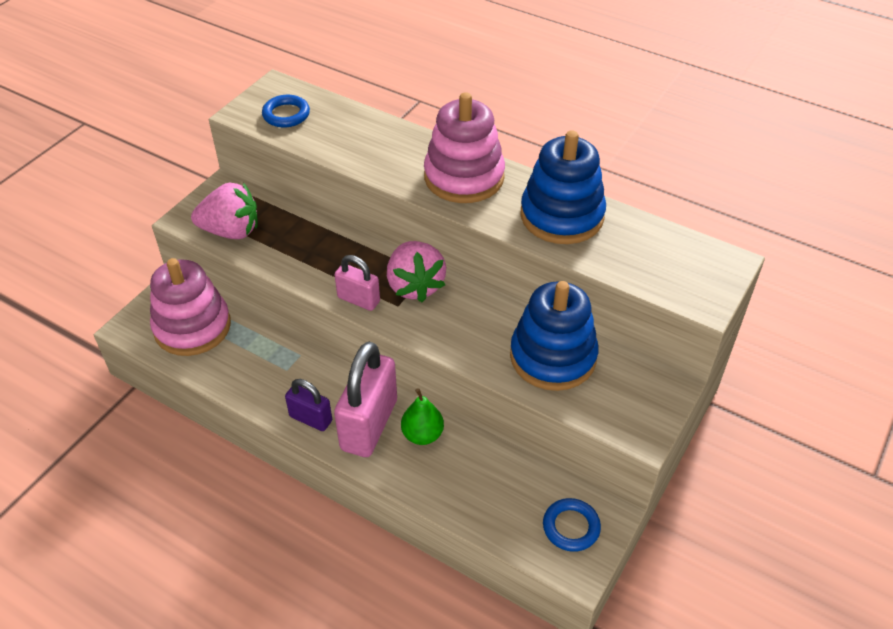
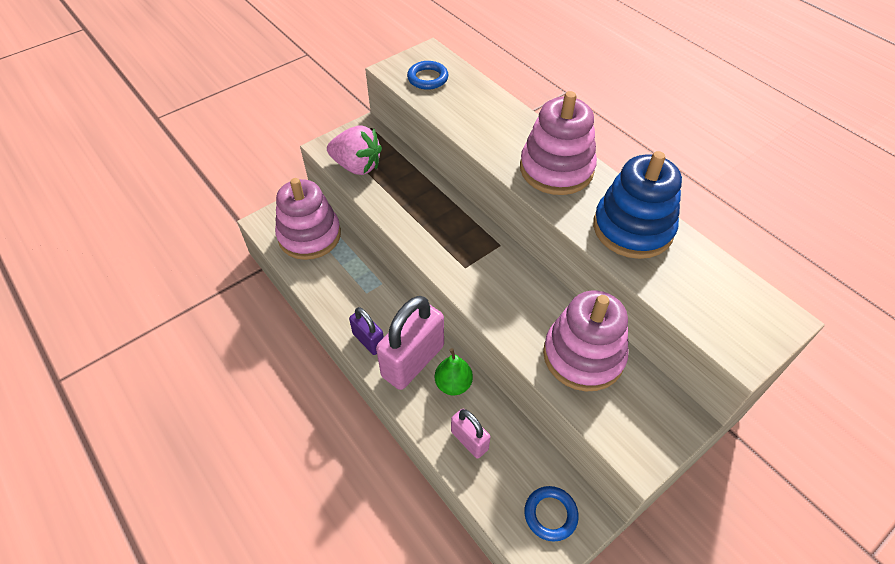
camera: 20 degrees right, 5 degrees up
pink padlock [334,255,380,311] -> pink padlock moved to [451,409,490,459]
pink strawberry [387,241,446,302] -> none
blue stacking toy [510,281,599,391] -> pink stacking toy [543,291,629,392]

